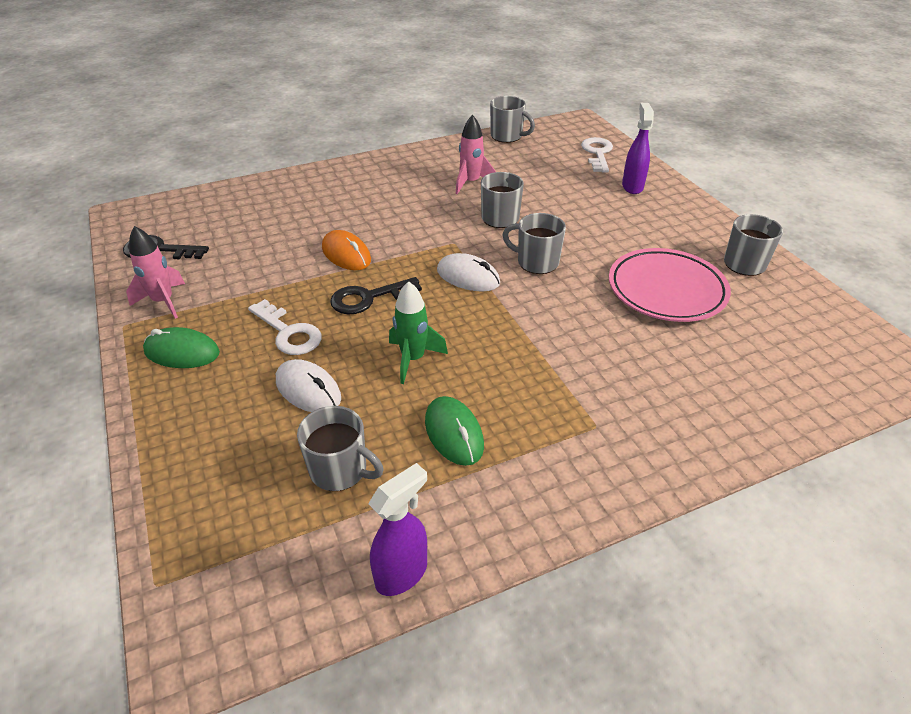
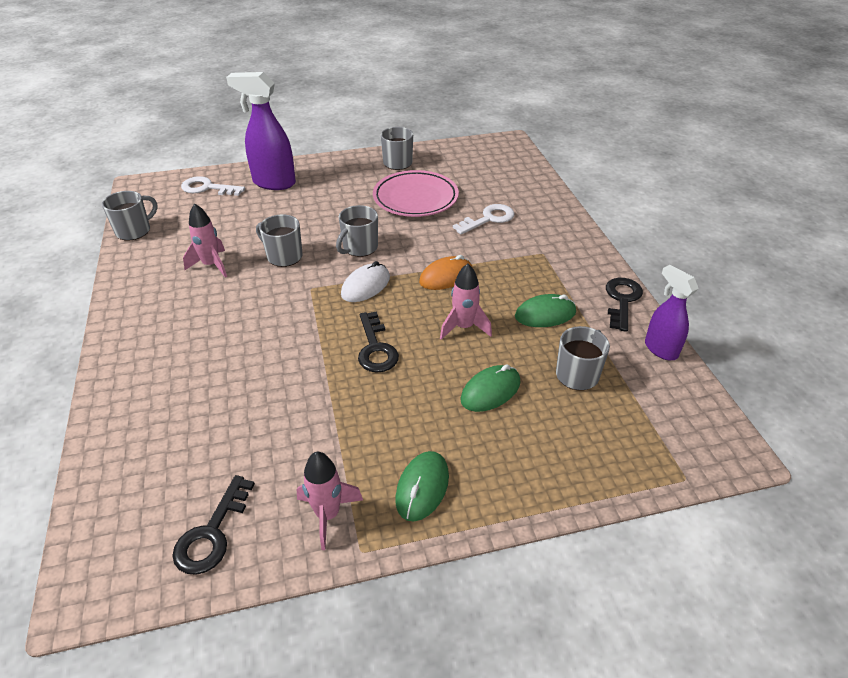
camera: 80 degrees left, 0 degrees up
white key [248,299,322,355] -> white key moved to [453,204,515,234]
white mouse [276,359,341,412] -> green mouse [460,364,520,412]
orange mouse [322,230,371,270] -> orange mouse moved to [419,255,473,290]
green rocket [389,281,448,384] -> pink rocket [440,264,492,340]
purple spray bottle [622,103,654,194] -> purple spray bottle [226,72,296,190], size x1.59
none -> black key [606,278,643,332]

